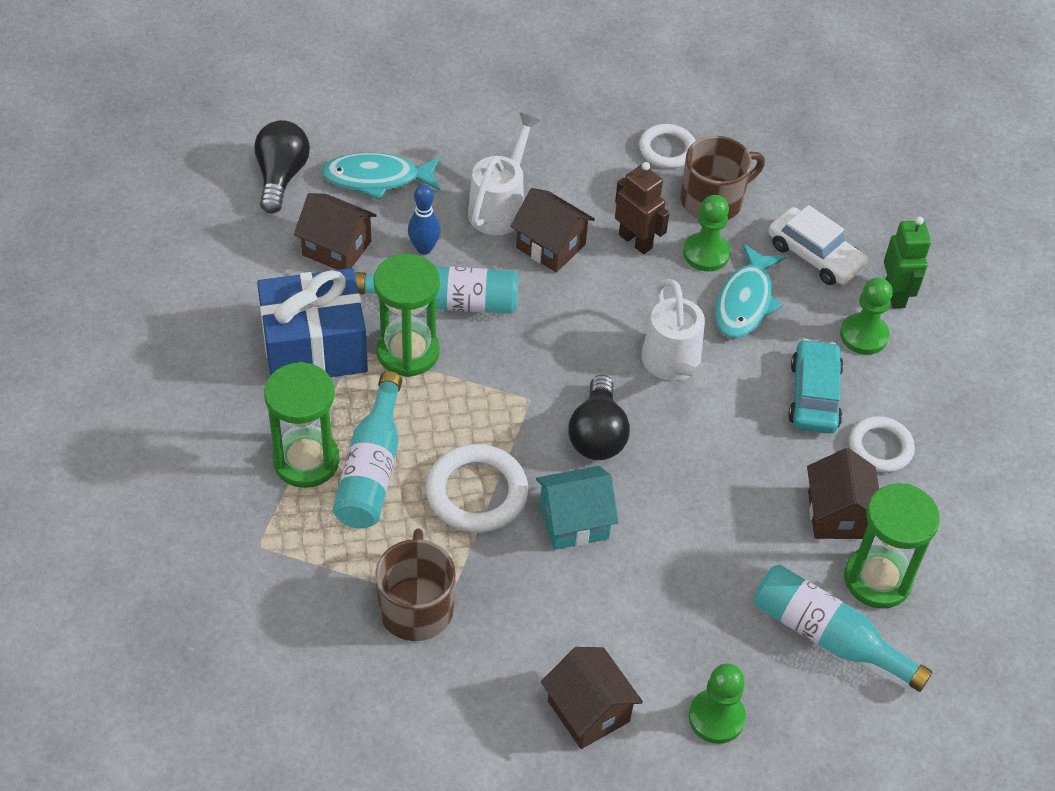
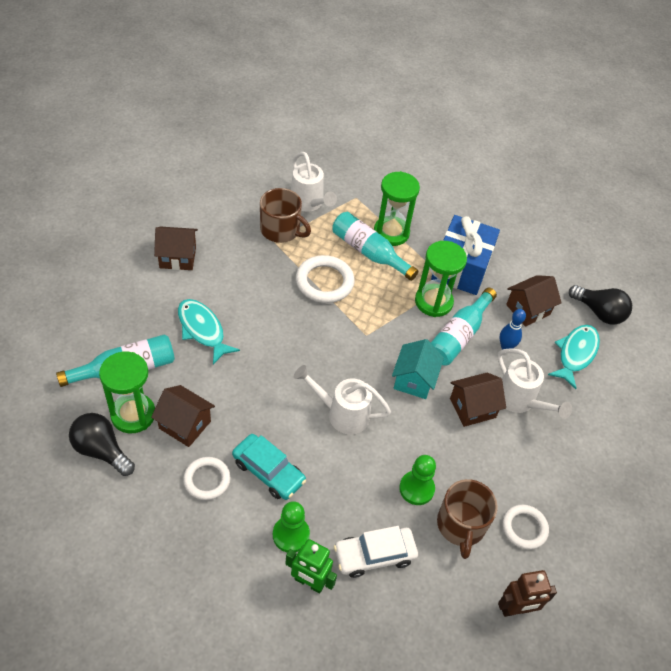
camera: 120 degrees right, 0 degrees up
turquoise house [536,466,618,550] -> turquoise house moved to [392,339,444,399]
black light bulb [568,375,630,460] -> black light bulb moved to [69,413,135,476]
brown robot [615,162,669,254] -> brown robot moved to [498,570,557,617]
green pawn [688,663,746,744] -> none
turquoise fish [715,243,786,338] -> turquoise fish moved to [178,299,240,364]
none -> white watering can [291,152,337,212]

